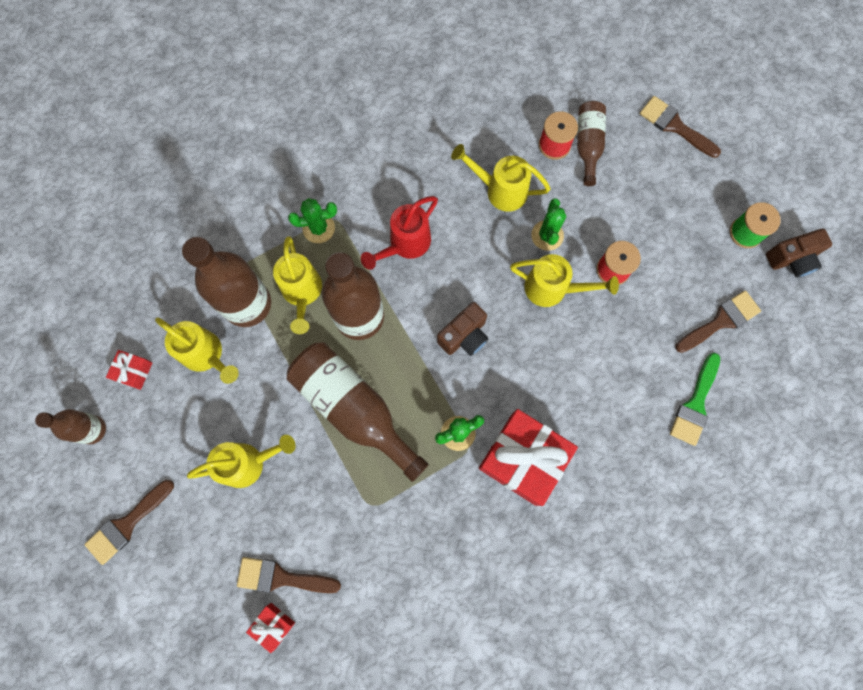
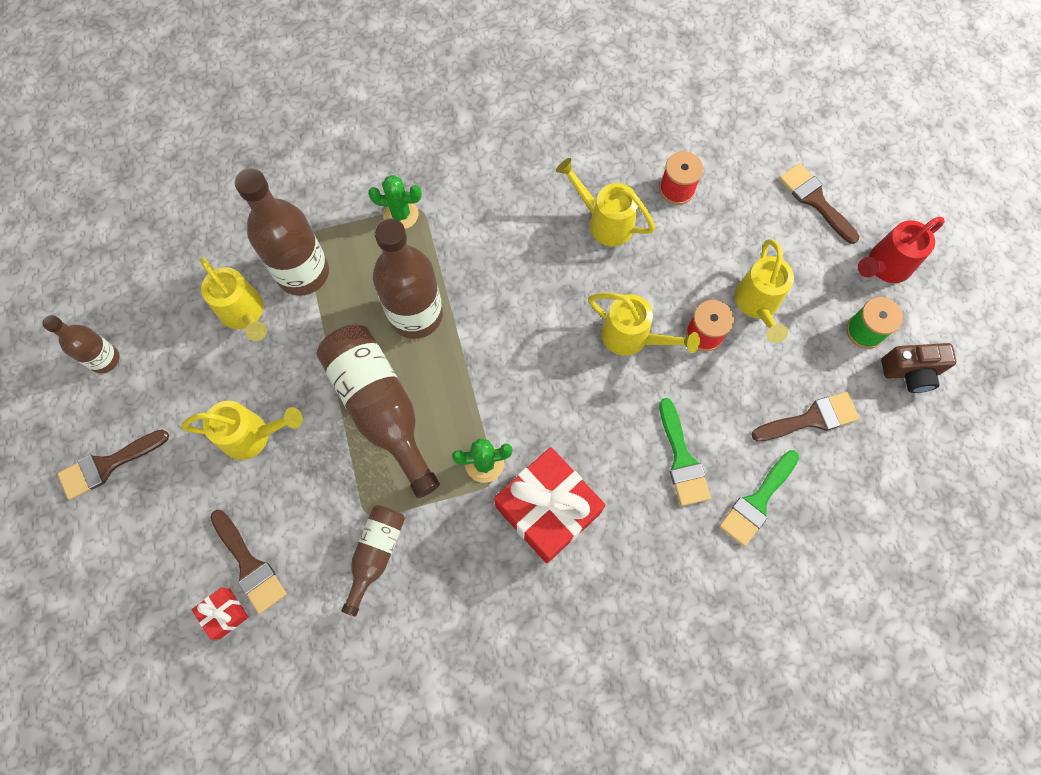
camera: 15 degrees right, 5 degrees down
red gift [106,350,152,390] -> none
brown brush [237,557,341,593] -> brown brush turned 150 degrees counterclockwise [211,510,287,614]
yellow watering can [273,236,322,334] -> yellow watering can moved to [735,239,794,343]
red watering can [361,196,438,270] -> red watering can moved to [858,217,945,283]
brown camera [437,302,488,356] -> none
green cactus [531,198,566,251] -> none
brown bottle [577,101,606,186] -> brown bottle moved to [341,505,405,617]
none -> green brush [659,398,711,506]

